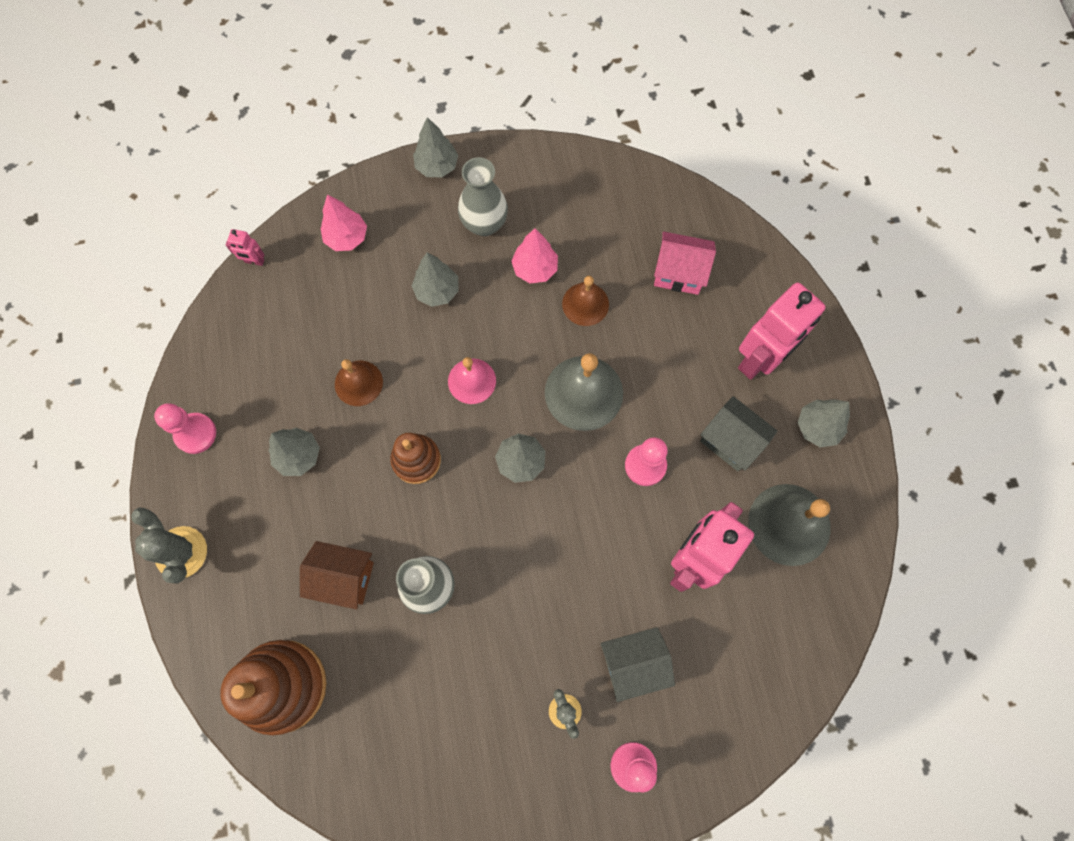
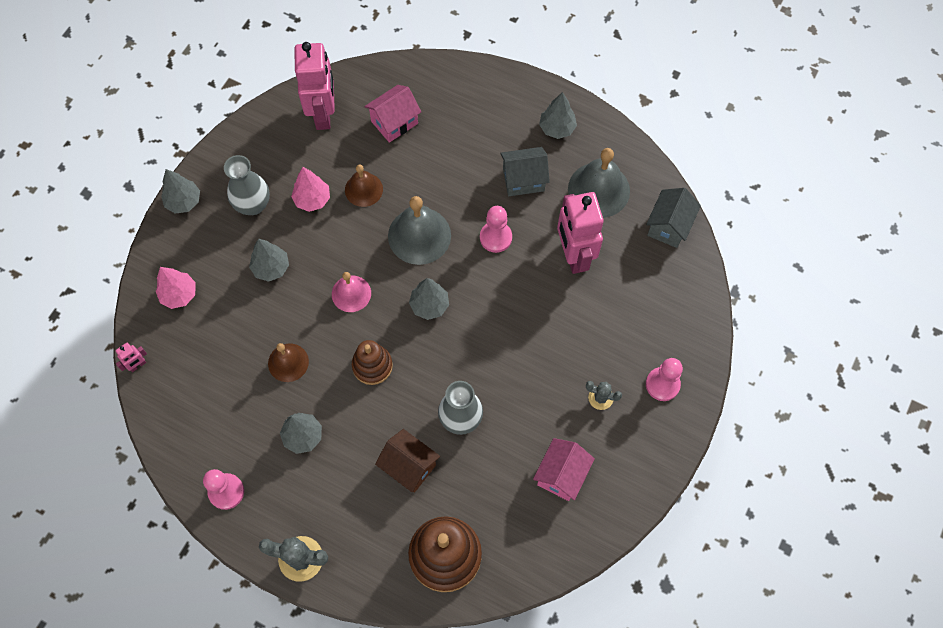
camera: 50 degrees left, 5 degrees down
brown house [300,541,374,609] -> brown house turned 75 degrees clockwise [375,429,440,493]
grey house [600,627,675,702] -> grey house moved to [646,188,701,248]
pink robot [738,282,826,380] -> pink robot moved to [294,42,335,130]
none -> pink house [533,438,595,501]

